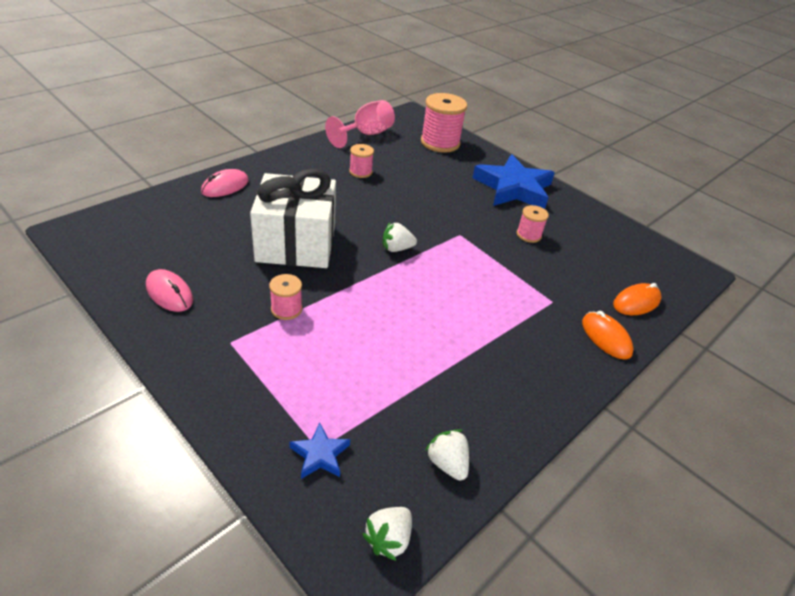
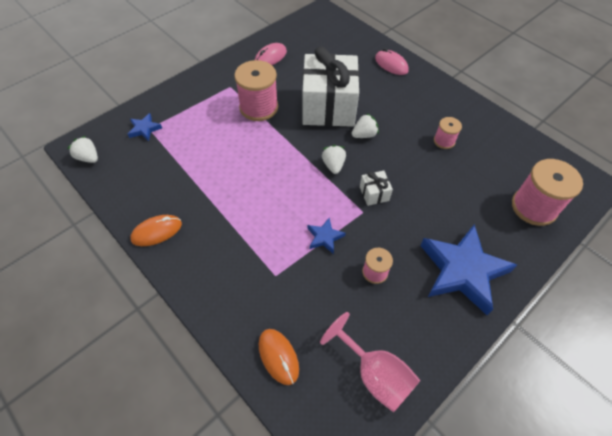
camera: 95 degrees right, 15 degrees up
pink spool [269,274,302,320] -> pink spool [234,60,278,121], size x1.90
pink goblet [325,100,395,148] -> pink goblet moved to [320,312,421,412]
white strawberry [425,429,469,481] -> white strawberry moved to [352,113,379,138]
orange mouse [582,311,634,359] -> orange mouse moved to [130,215,182,246]
none -> blue star [307,218,346,254]
none -> white gift [360,171,393,206]

